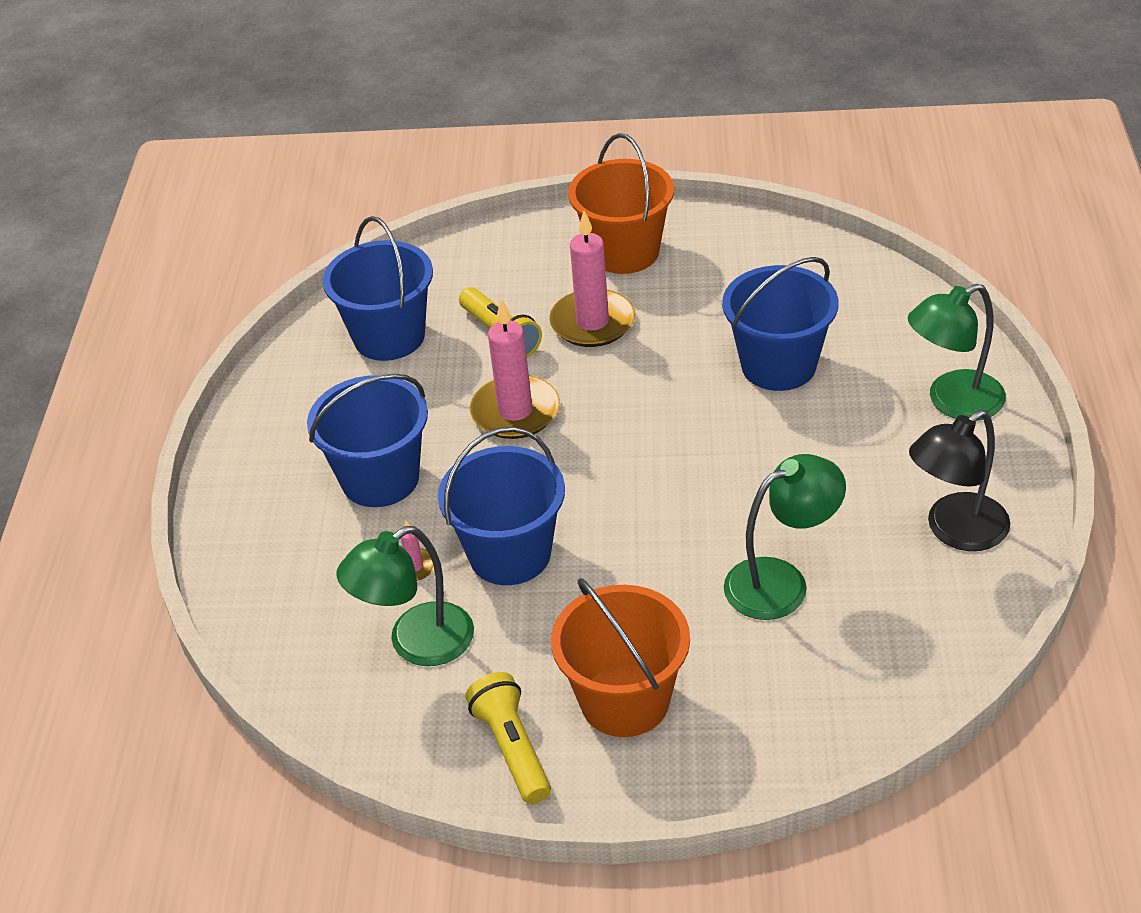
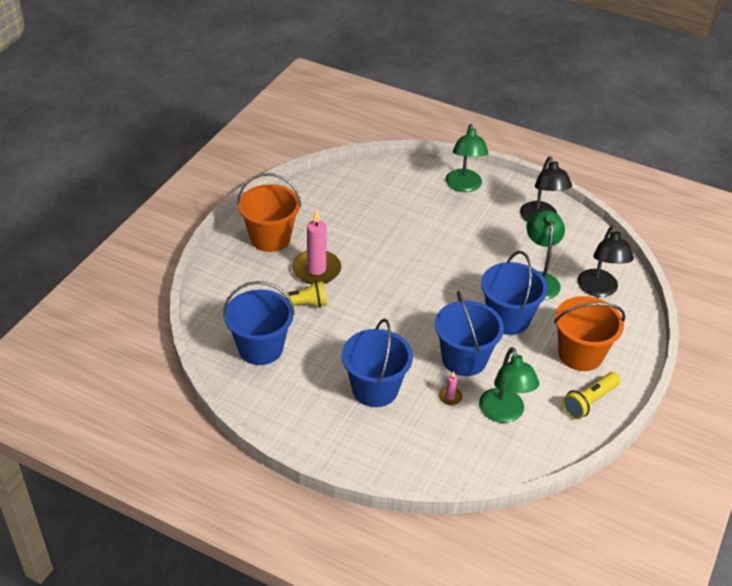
camera: 70 degrees left, 0 degrees up
yellow flashlight [465,672,551,804] -> yellow flashlight turned 45 degrees counterclockwise [562,372,620,419]
pink candle [470,298,560,439] -> none
blue bucket [722,257,838,391] -> blue bucket moved to [481,251,548,335]
none -> black lamp [577,225,634,297]

